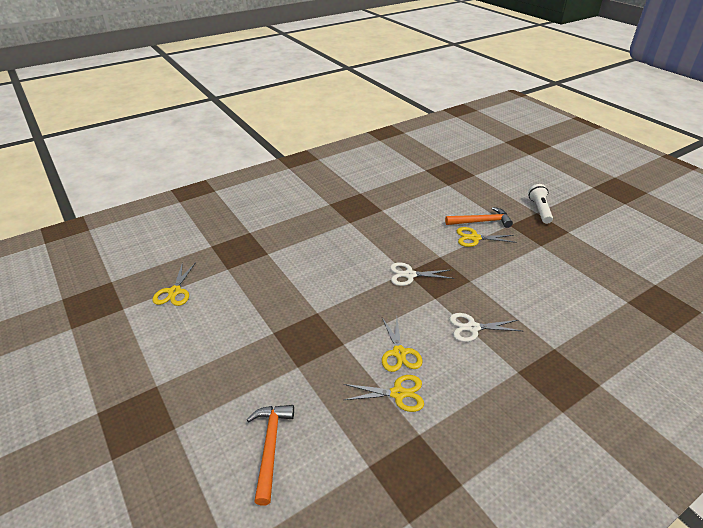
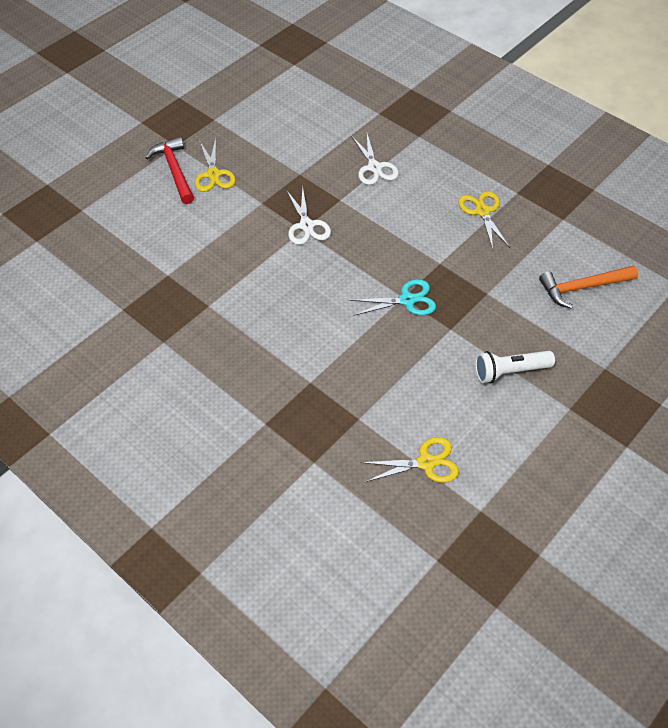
camera: 105 degrees left, 15 degrees up
yellow scissors [382,318,422,372] -> none
orange hammer [445,207,513,228] -> red hammer [145,137,194,204]
white flashlight [528,184,553,224] -> white flashlight moved to [475,351,555,383]
none -> turquoise scissors [349,279,436,316]

